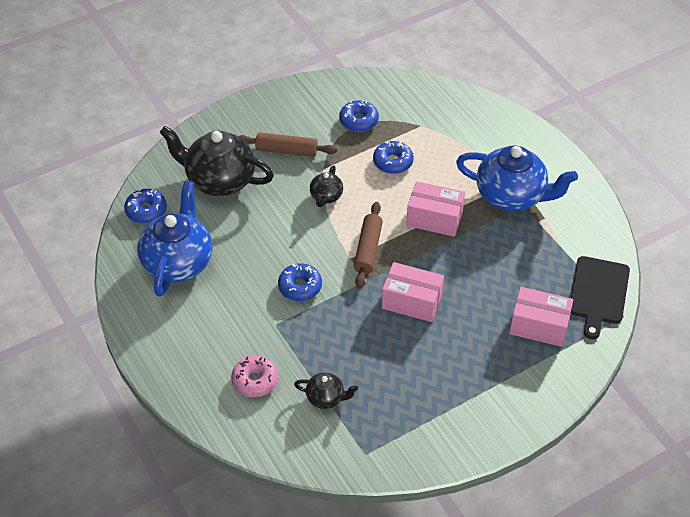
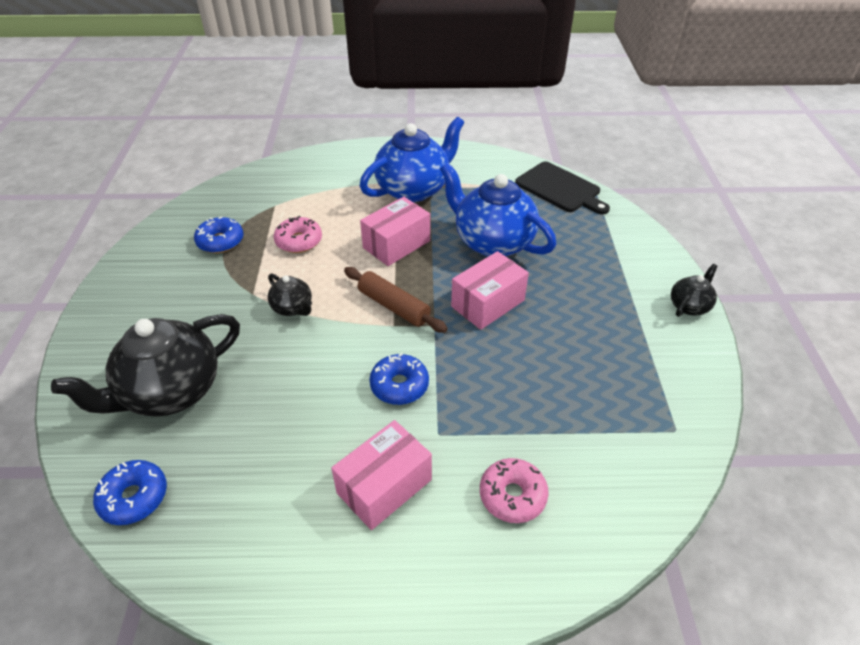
camera: 60 degrees left, 5 degrees down
blue teapot [137,181,213,297] -> blue teapot moved to [440,163,556,257]
brown rolling pin [239,132,337,157] -> none
black teapot [294,372,358,409] -> black teapot moved to [671,264,718,317]
blue donut [373,141,414,174] -> pink donut [274,216,322,253]
pink box [509,287,573,347] -> pink box moved to [331,420,432,530]

